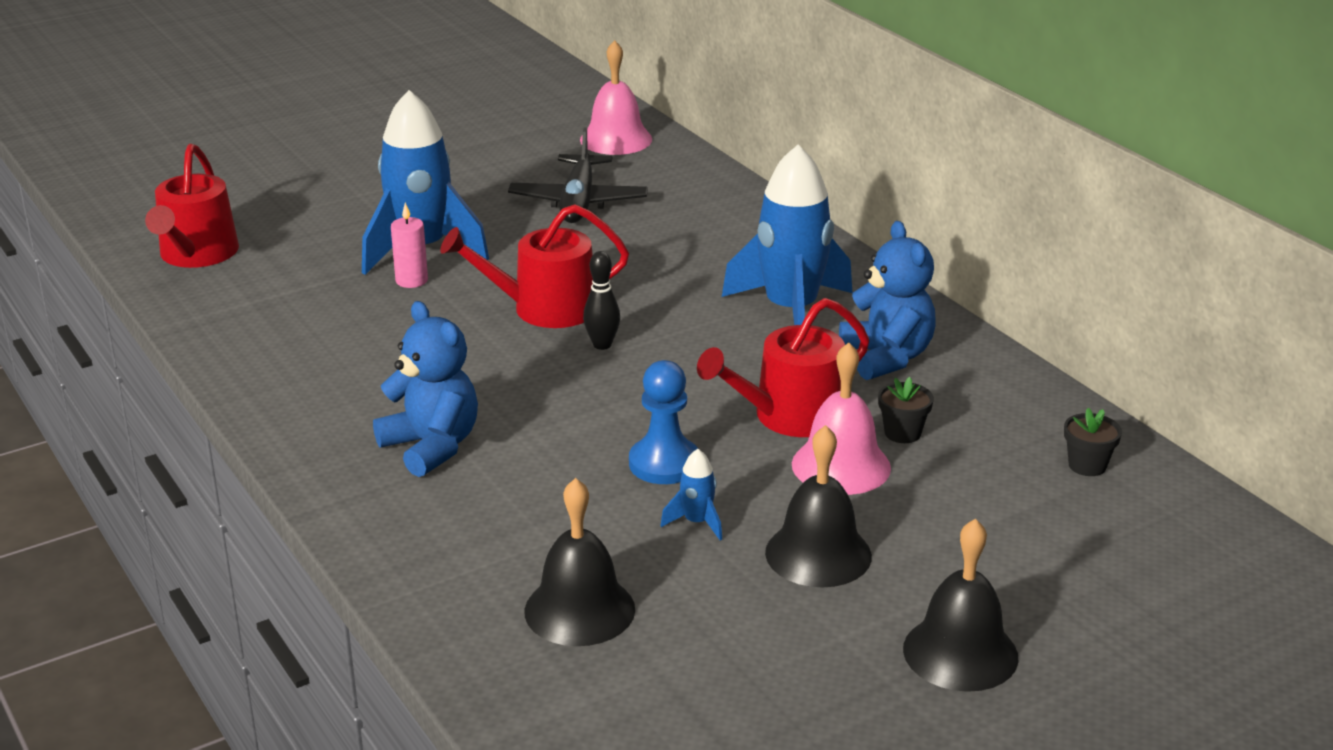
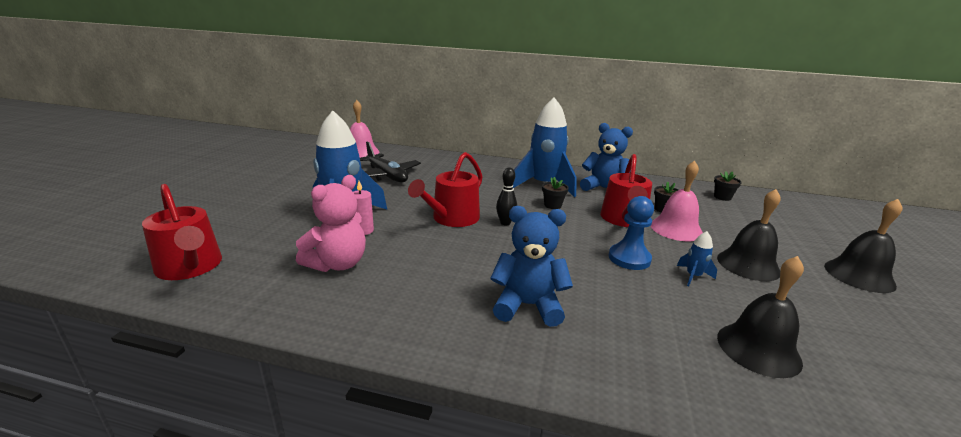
camera: 45 degrees left, 5 degrees down
none -> pink teddy bear [296,175,366,272]
none -> black flower pot [542,177,569,209]

